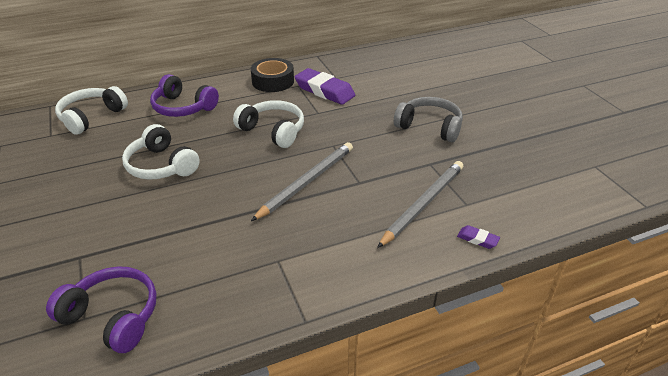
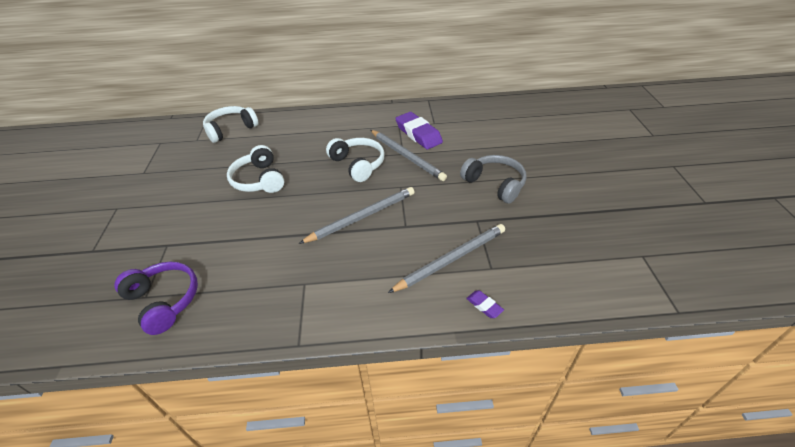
camera: 20 degrees right, 5 degrees up
purple headphones [150,74,219,117] -> none
black tape [251,58,294,92] -> none
none -> grey pencil [370,130,447,181]

